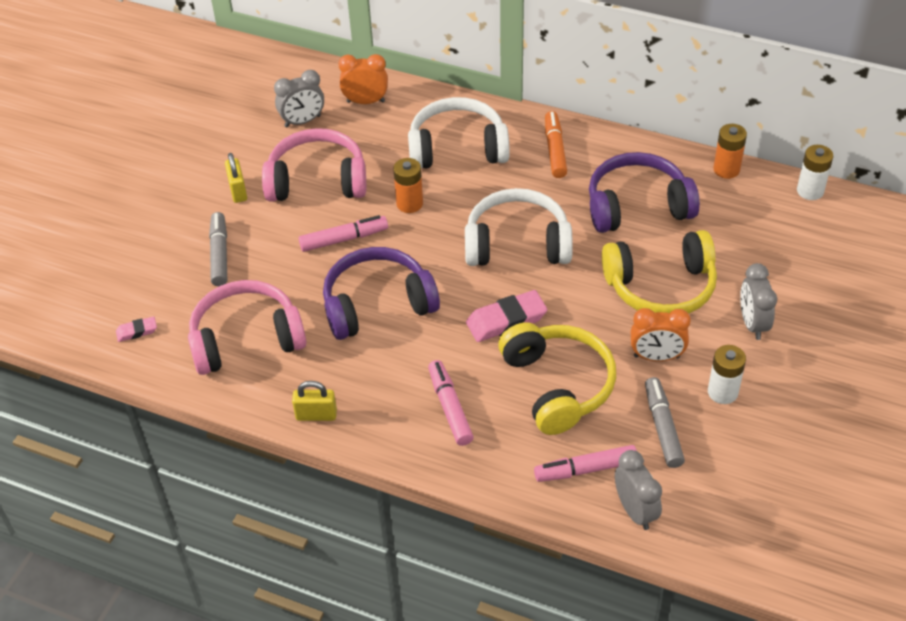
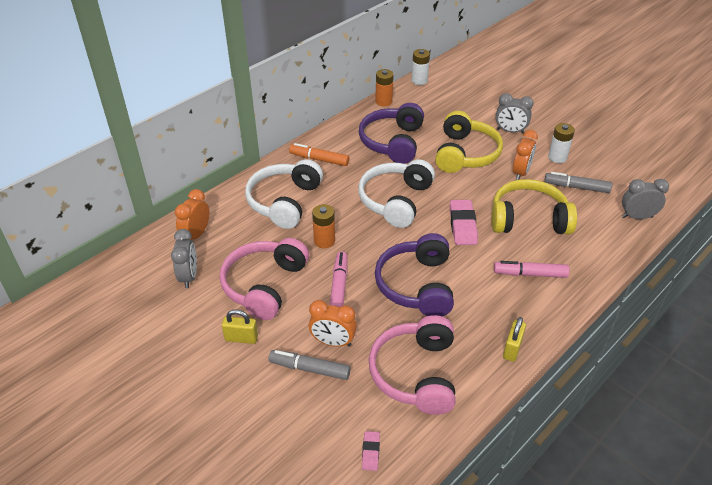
camera: 70 degrees left, 5 degrees down
pink marker [534,445,637,482] -> none
none -> orange clock [309,300,357,347]

